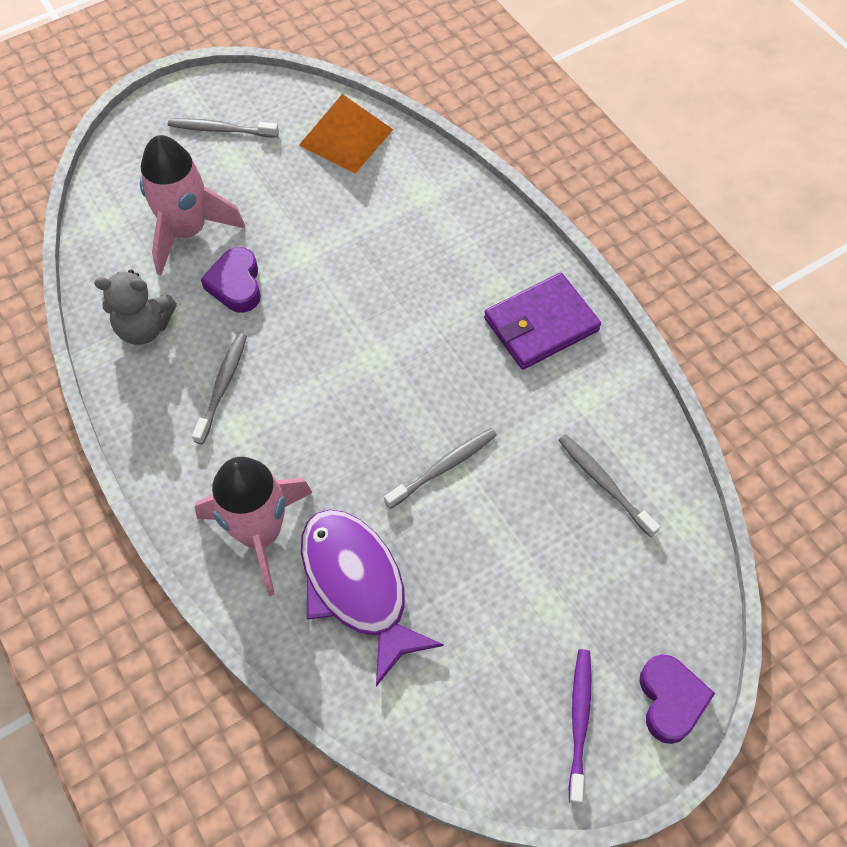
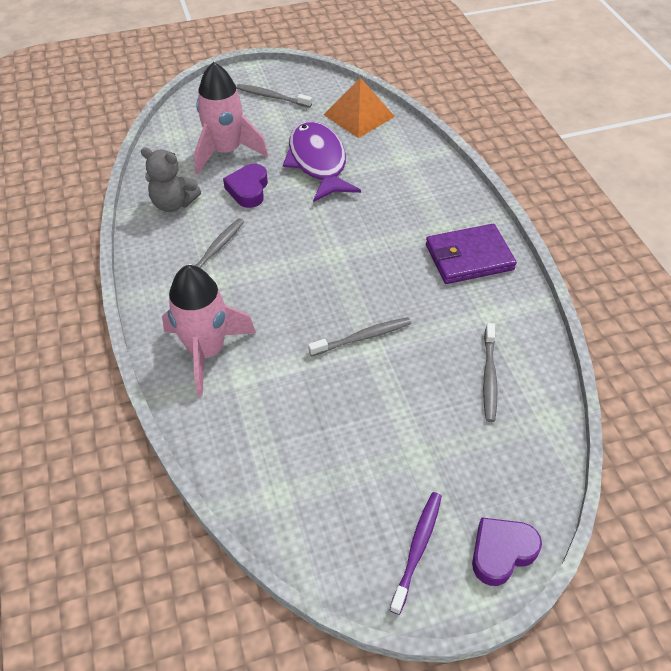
camera: 15 degrees right, 10 degrees down
purple fish [301,509,444,687] -> purple fish moved to [283,121,361,202]
grey toothbrush [558,434,660,537] -> grey toothbrush turned 150 degrees counterclockwise [483,323,498,422]
purple heart [640,654,715,744] -> purple heart turned 135 degrees counterclockwise [472,517,542,586]

